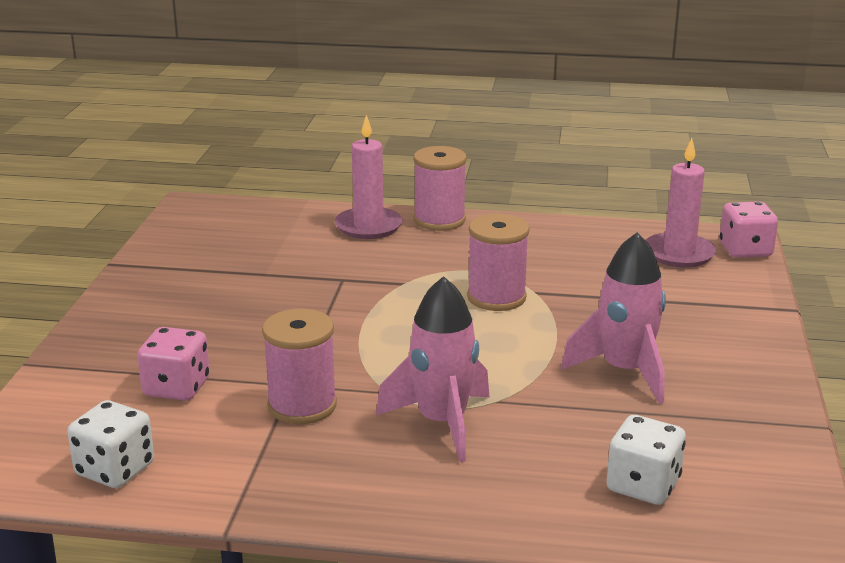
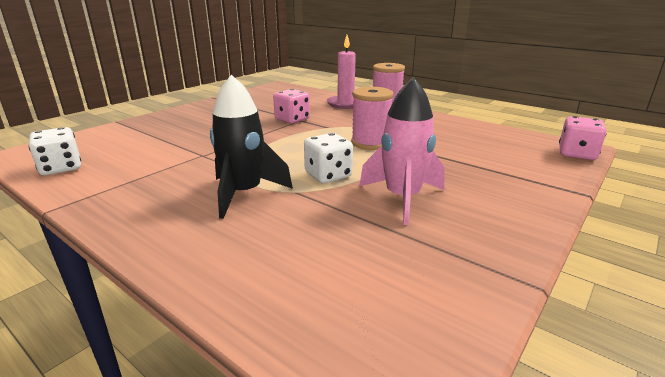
camera: 30 degrees right, 0 degrees up
pink dice [137,327,210,401] -> pink dice moved to [273,89,310,123]
pink spool [262,309,337,424] -> none
pink rocket [376,276,490,462] -> black rocket [210,75,293,219]
white dice [607,415,686,505] -> white dice moved to [304,133,353,183]
pink candle [646,138,716,268] -> none

